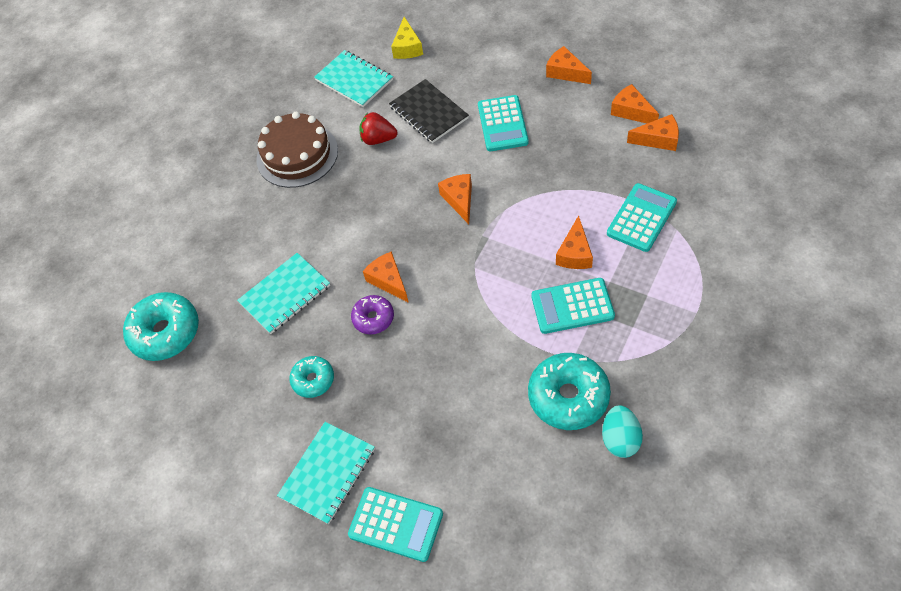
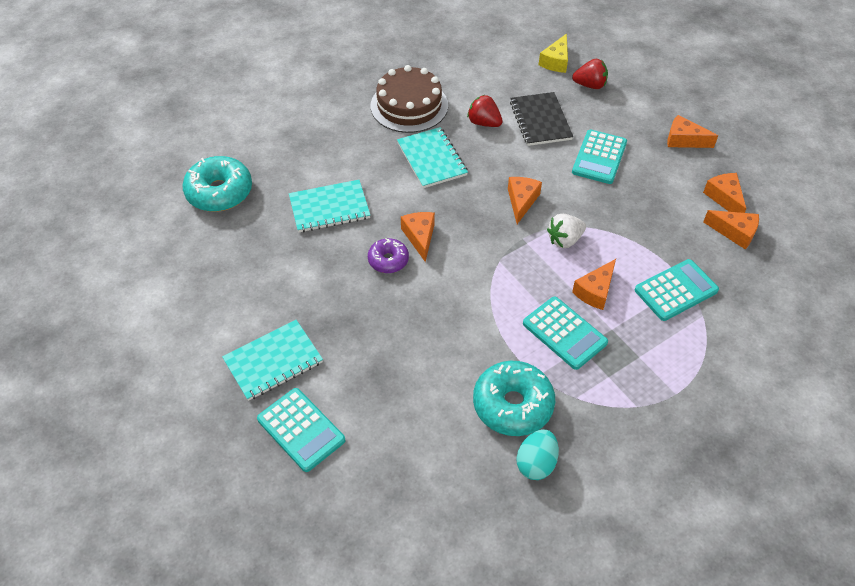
camera: 20 degrees right, 5 degrees down
turquoise donut [289,356,334,398] -> none
turquoise notebook [314,50,393,107] -> turquoise notebook moved to [397,127,468,188]
turquoise calculator [531,278,615,334] -> turquoise calculator turned 150 degrees counterclockwise [523,297,608,370]
orange cheese [546,46,592,84] -> orange cheese turned 45 degrees counterclockwise [667,115,718,148]
none -> white strawberry [547,214,586,248]
none -> red strawberry [572,59,608,89]

